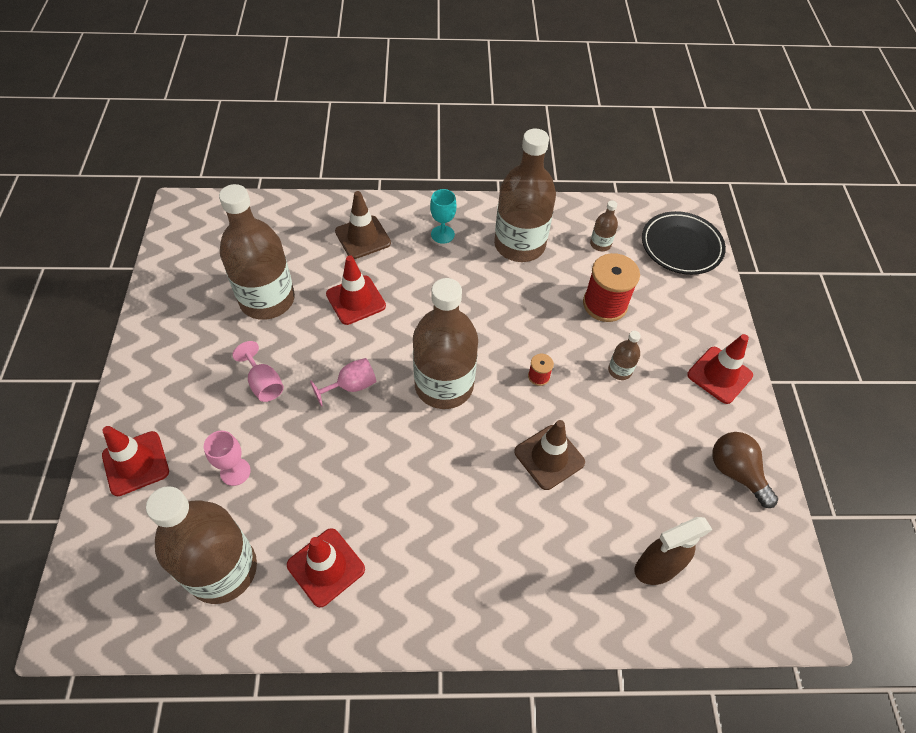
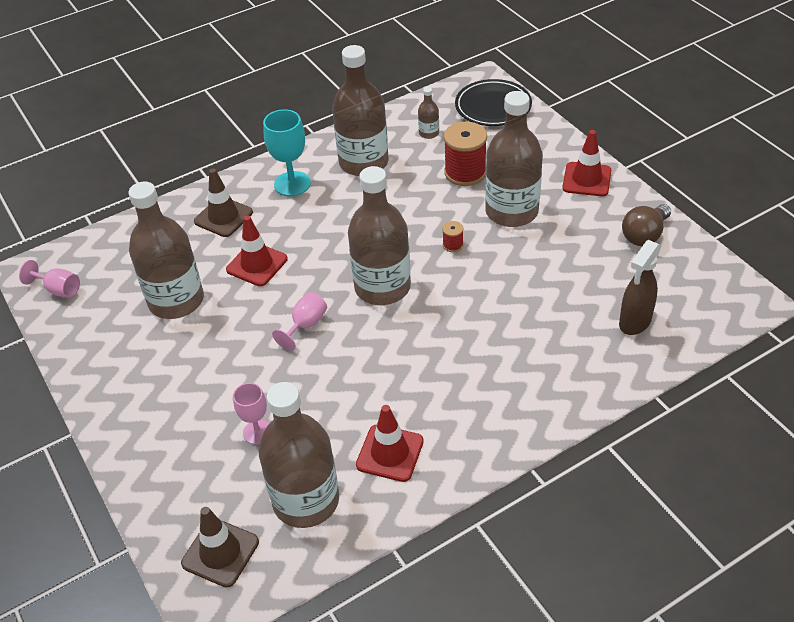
camera: 25 degrees left, 10 degrees down
red traffic cone [102,426,169,496] -> none
pink goblet [232,341,284,402] -> pink goblet moved to [19,260,80,298]
turquoise goblet [430,189,457,244] -> turquoise goblet [263,109,311,196], size x1.57
brown traffic cone [514,420,585,490] -> brown traffic cone moved to [181,507,259,588]
brown bottle [608,331,641,380] -> brown bottle [485,91,543,227], size x2.39
brown light bulb [712,432,778,508] -> brown light bulb turned 75 degrees counterclockwise [622,204,671,246]

